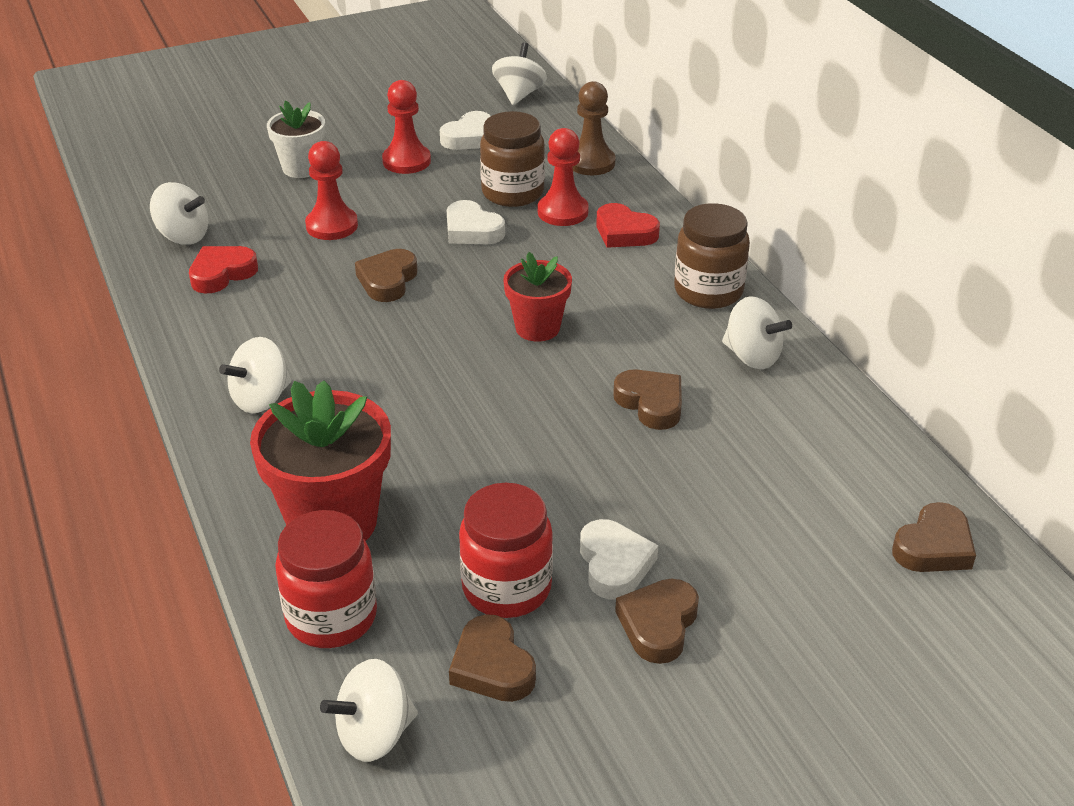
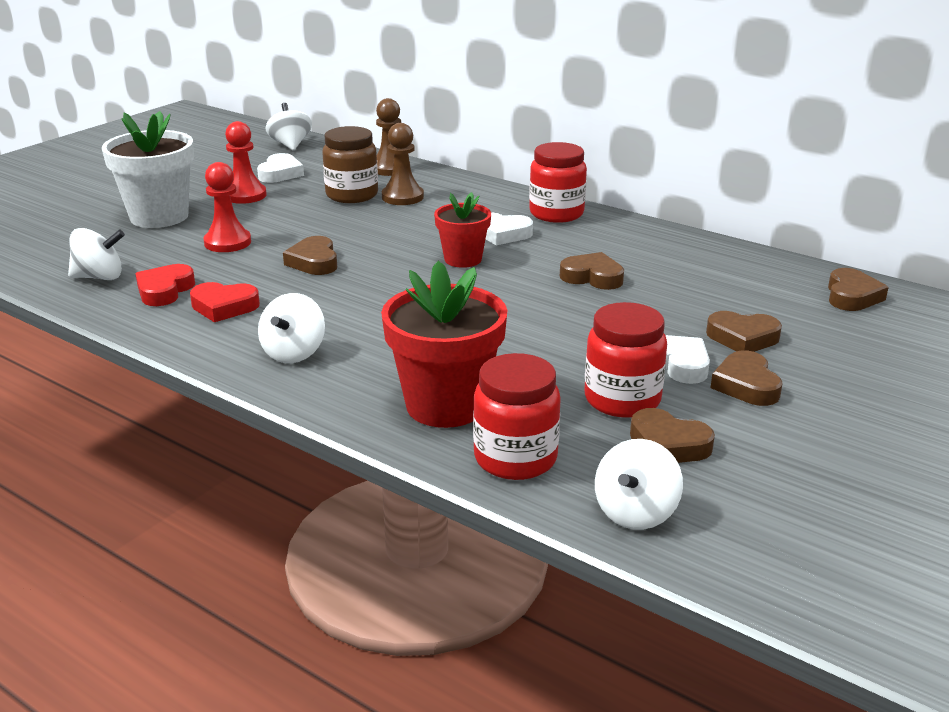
camera: 30 degrees left, 10 degrees down
white flower pot [267,100,325,178] -> white flower pot [102,111,194,228], size x1.67
white heart [447,200,505,244] -> white heart moved to [486,212,533,245]
red pawn [538,128,589,226] -> brown pawn [382,123,424,205]
red heart [596,203,660,248] -> red heart moved to [190,282,260,322]
brown jar [674,203,750,309] -> red jar [529,142,587,223]
white spinning top [722,296,792,369] -> none
none -> brown heart [706,311,782,352]

